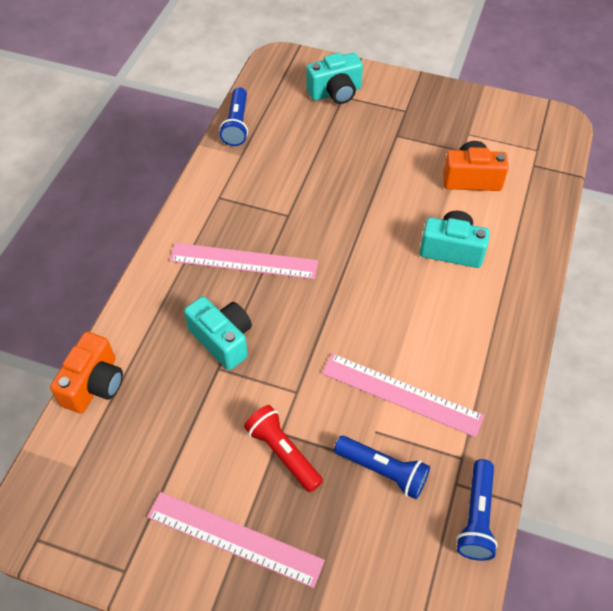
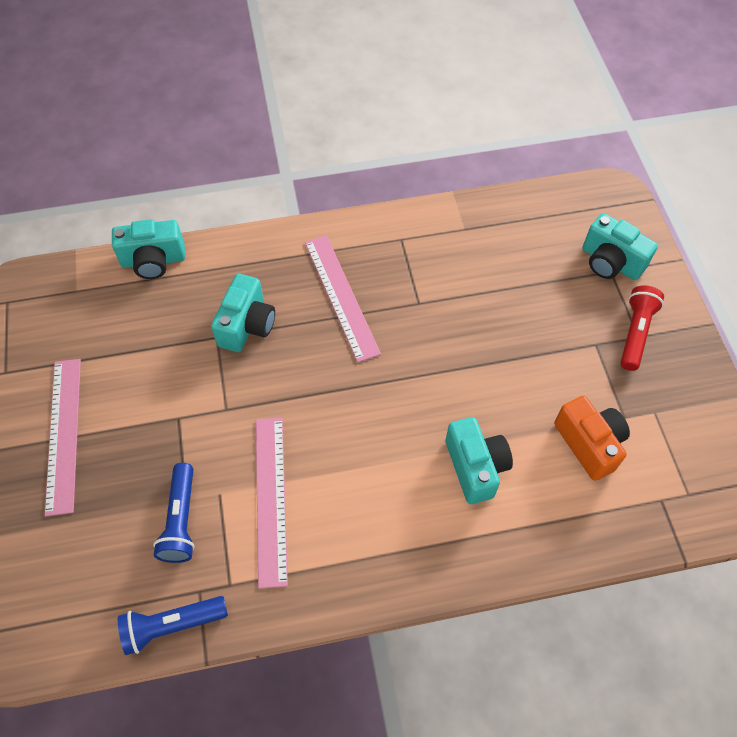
camera: 60 degrees right, 5 degrees up
orange camera [50,332,123,413] -> turquoise camera [112,219,185,279]
blue flashlight [219,87,248,146] -> none
red flashlight [244,405,323,492] -> red flashlight moved to [620,286,664,371]

